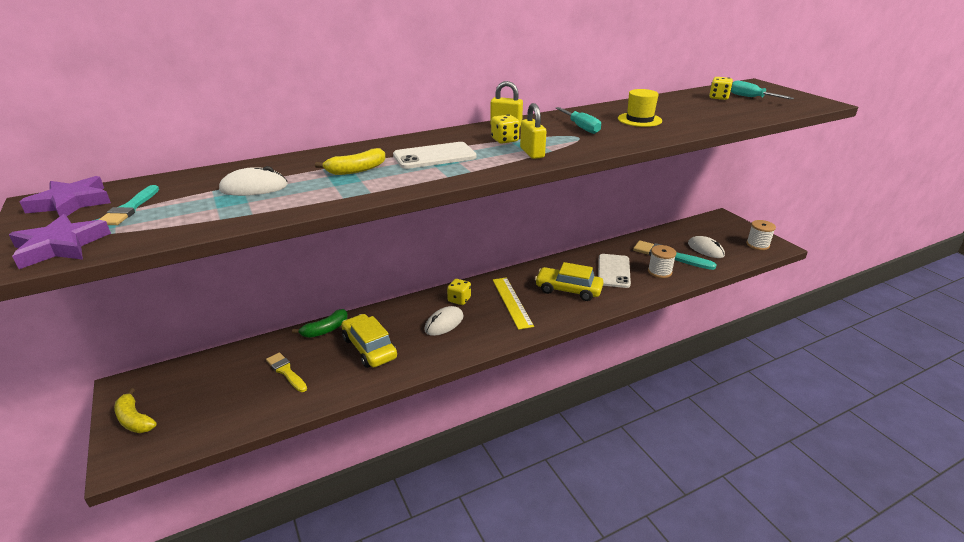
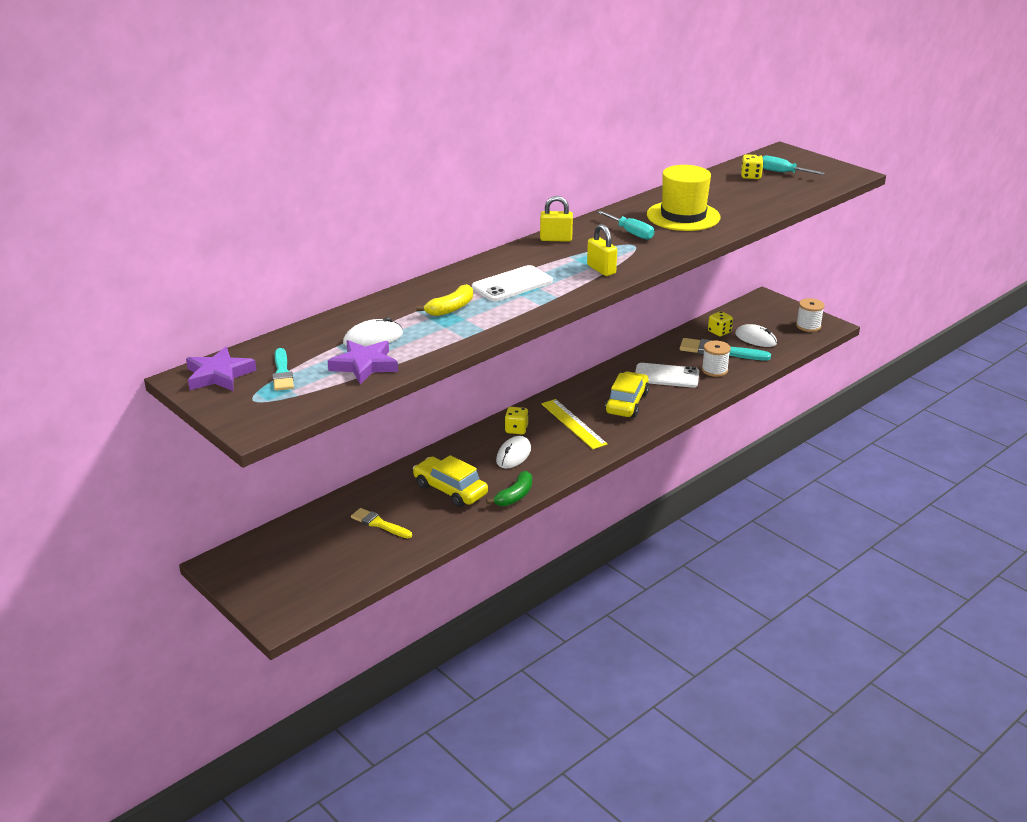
camera: 15 degrees left, 0 degrees up
purple star [9,214,111,269] -> purple star moved to [328,340,398,384]
yellow banana [114,388,157,433] -> none
green banana [292,309,348,338] -> green banana moved to [486,471,532,506]
yellow dice [491,114,520,144] -> yellow dice moved to [708,311,733,336]
yellow car [535,262,604,301] -> yellow car turned 105 degrees clockwise [605,371,649,417]
white phone [598,254,631,288] -> white phone turned 75 degrees counterclockwise [635,363,699,388]
yellow hat [618,89,662,127] -> yellow hat [647,165,720,231], size x1.63

